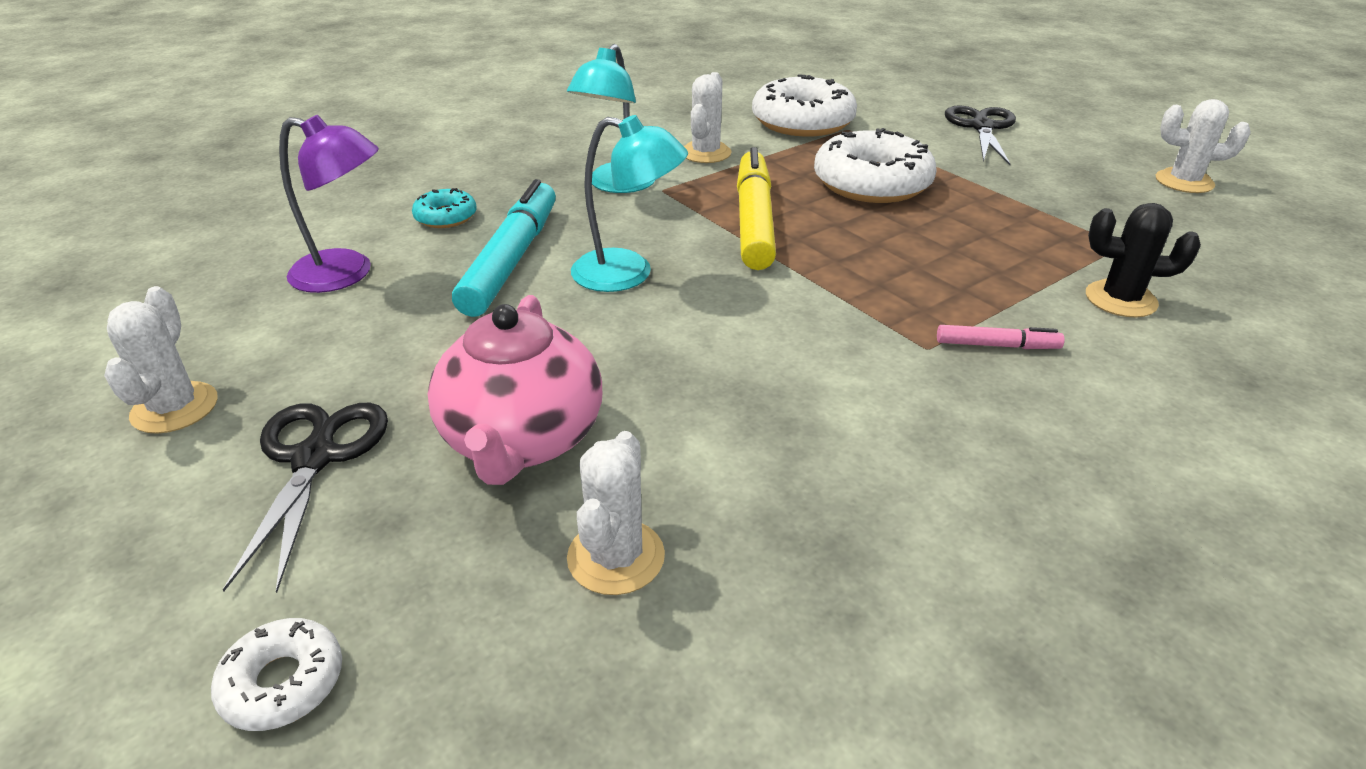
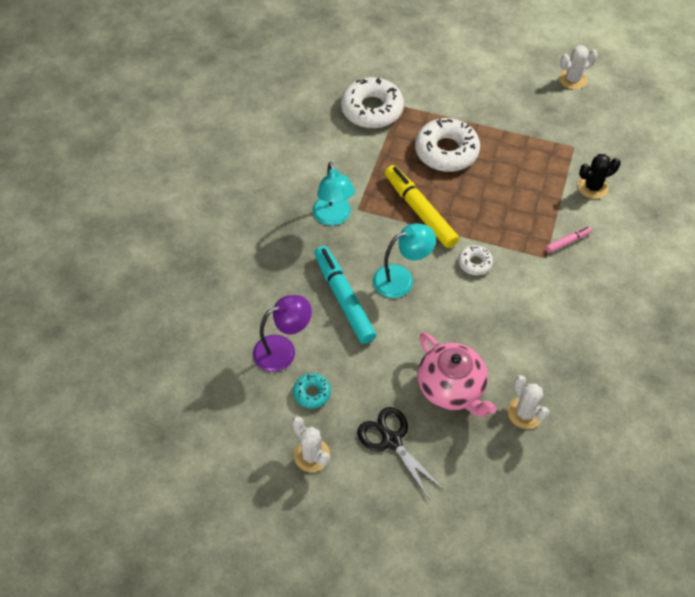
camera: 35 degrees left, 20 degrees up
white donut [211,618,342,731] -> white donut moved to [458,245,493,275]
turquoise donut [412,188,476,228] -> turquoise donut moved to [293,373,331,408]
white cactus [684,72,732,163] -> none
black scissors [945,105,1016,165] -> none

